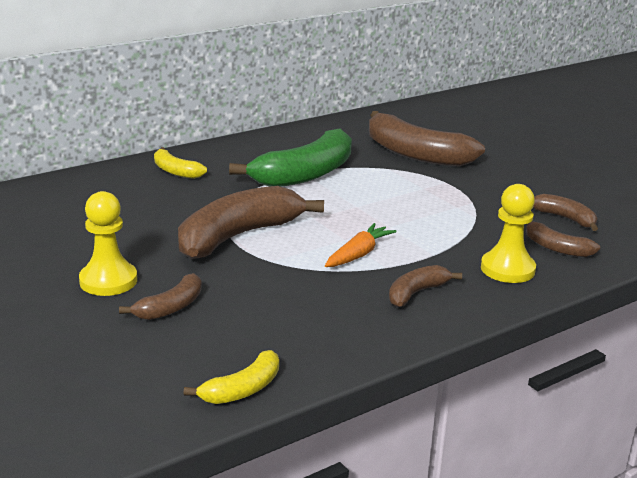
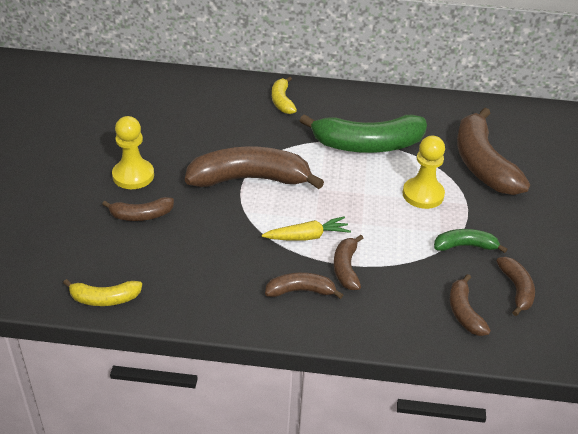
camera: 40 degrees right, 15 degrees up
orange carrot [325,223,397,267] -> yellow carrot [262,216,351,241]
yellow pawn [481,184,536,283] -> yellow pawn moved to [403,136,445,209]
none -> brown banana [334,235,364,290]
none -> green banana [434,229,508,253]

